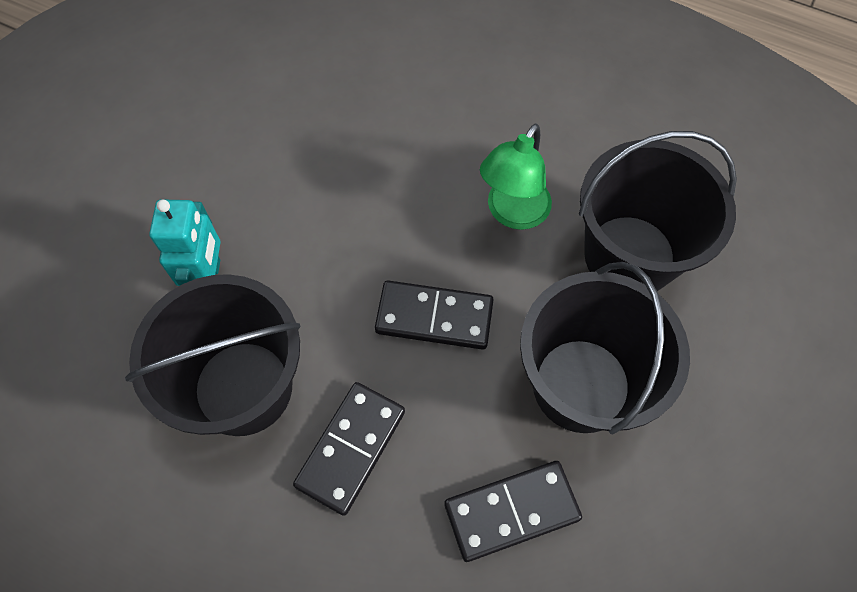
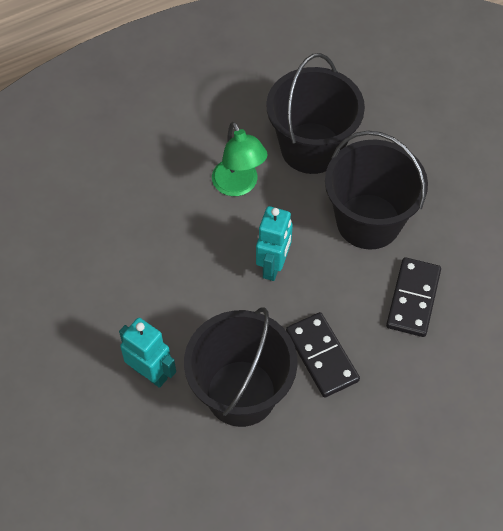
camera: 55 degrees left, 5 degrees down
black domino [375,281,493,350] -> turquoise robot [256,206,293,281]

